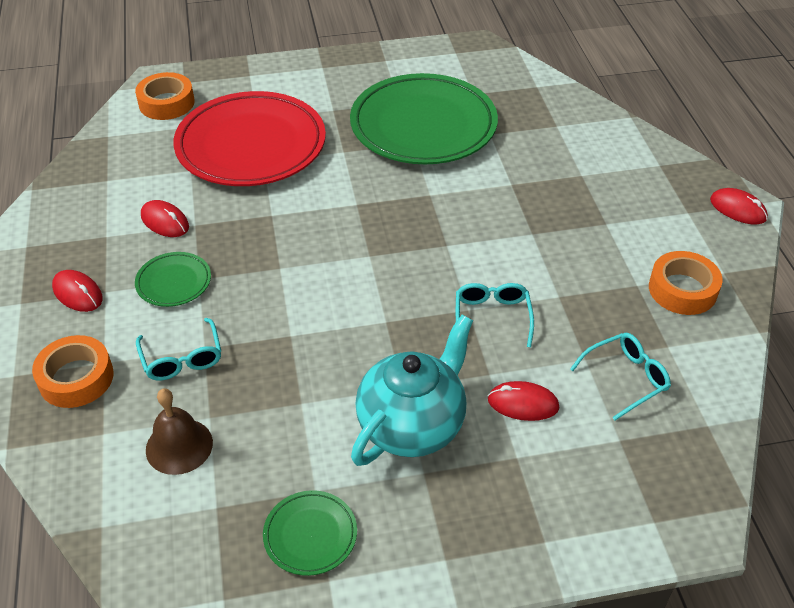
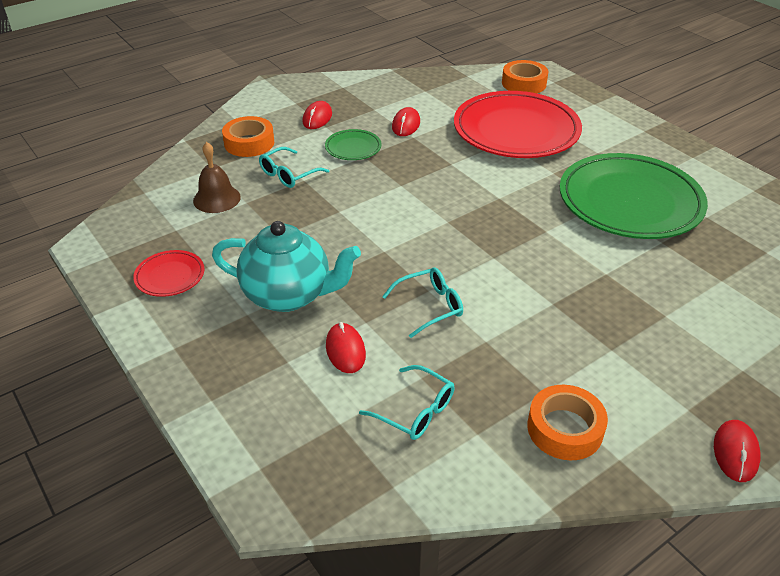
camera: 65 degrees right, 5 degrees down
green plate [263,490,357,576] -> red plate [133,250,205,297]

